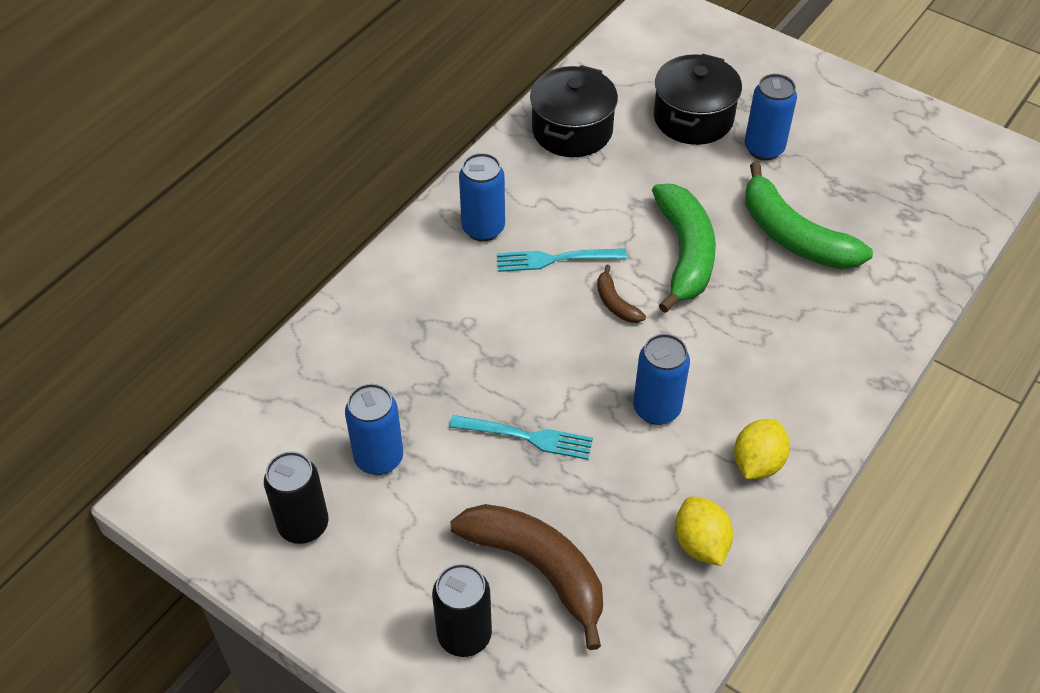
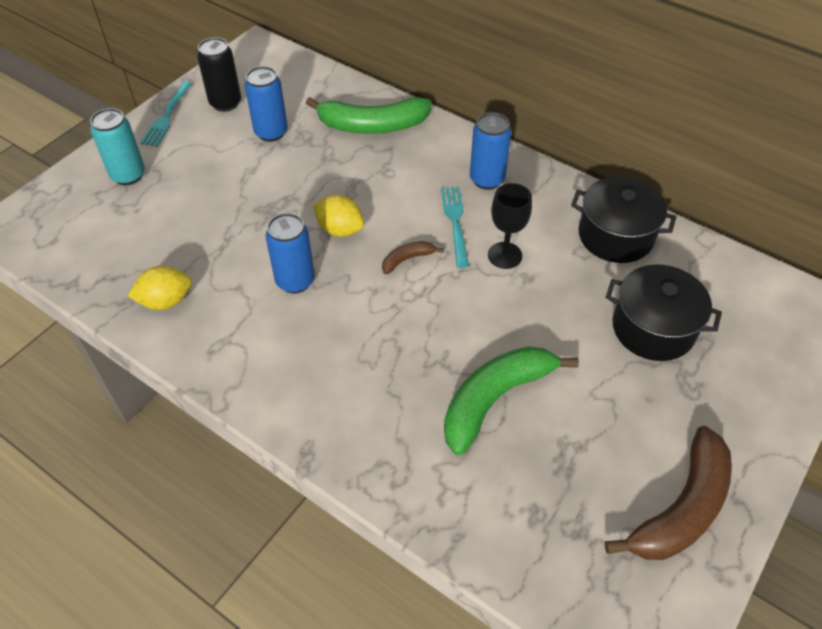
camera: 90 degrees right, 0 degrees up
black can [432,563,492,657] -> turquoise can [90,108,145,185]
turquoise fork [449,415,593,460] -> turquoise fork moved to [140,81,192,147]
brown banana [450,504,603,650] -> brown banana moved to [605,426,732,560]
green banana [652,184,716,313] -> green banana moved to [306,97,432,134]
yellow lemon [734,419,790,479] -> yellow lemon moved to [313,195,364,237]
blue can [745,74,797,161] -> none
none -> black goblet [488,183,532,269]

